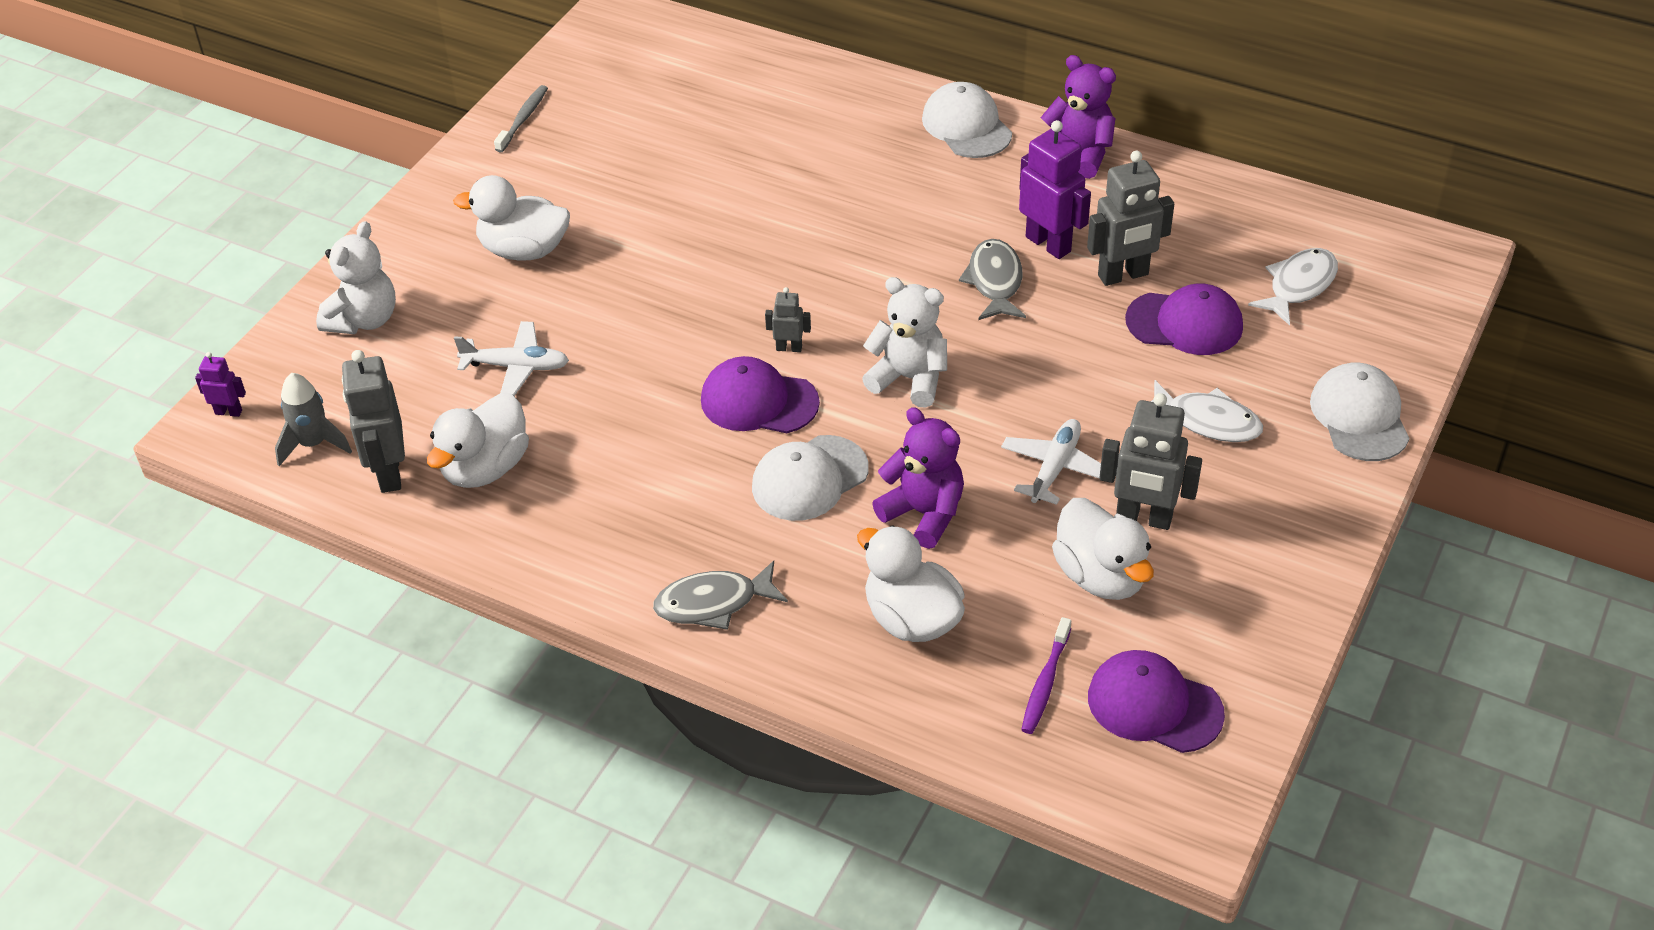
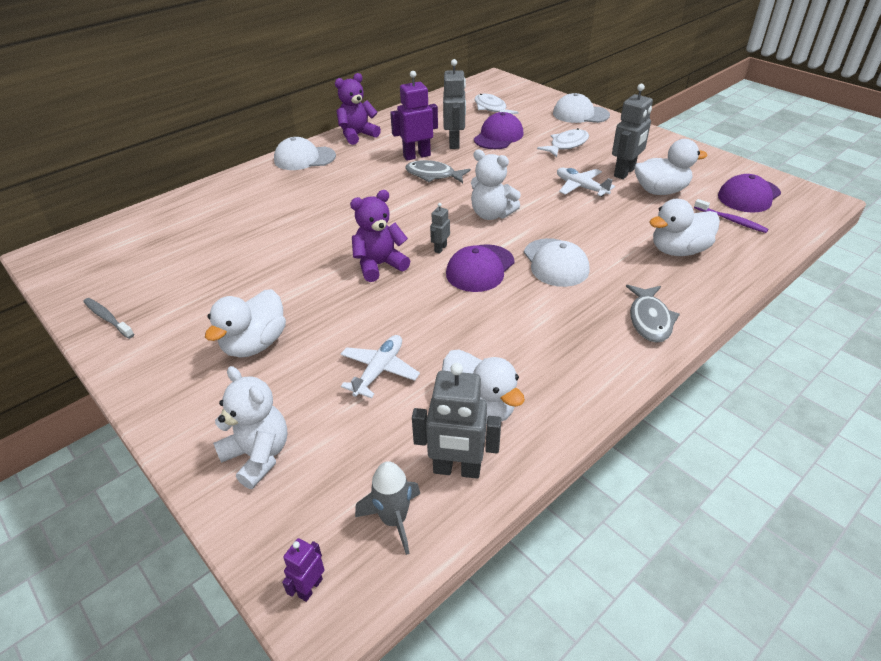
camera: 70 degrees left, 5 degrees down
white teddy bear [862,277,947,408] -> white teddy bear turned 105 degrees counterclockwise [471,150,521,220]
purple teddy bear [872,407,964,549] -> purple teddy bear moved to [350,190,410,282]

